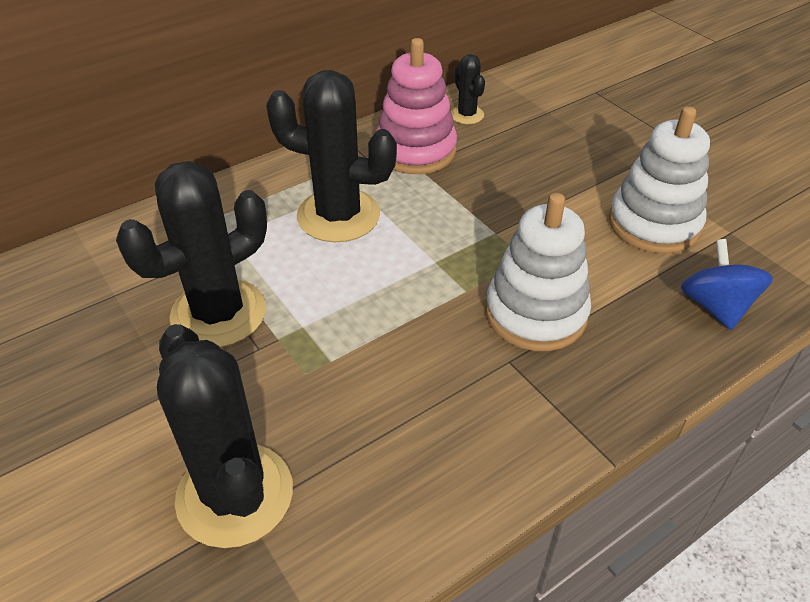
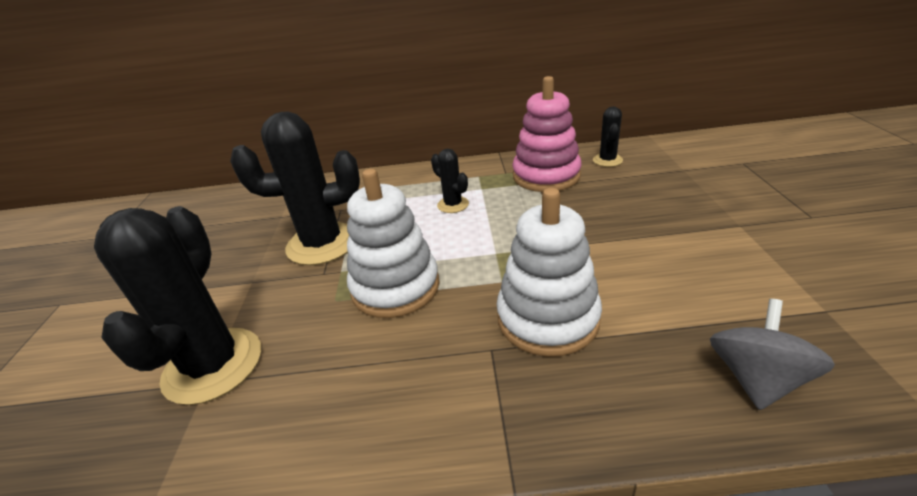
camera: 35 degrees right, 10 degrees down
black cactus [266,70,397,242] -> black cactus [431,149,469,213], size x0.48
white stacking toy [609,106,710,254] -> white stacking toy moved to [347,169,440,318]
blue spinning top [681,239,773,330] -> grey spinning top [710,299,835,410]

